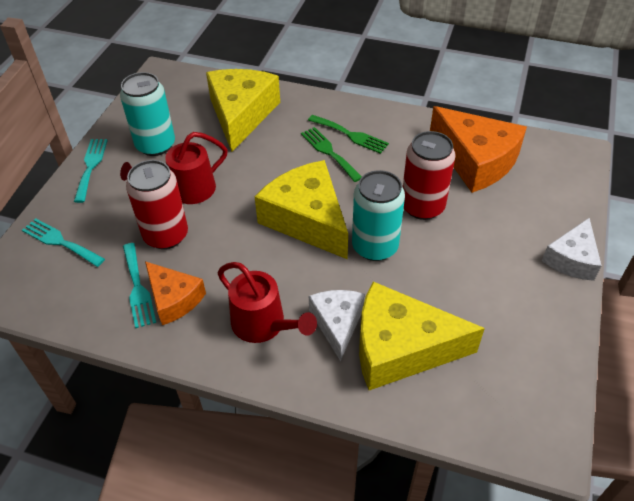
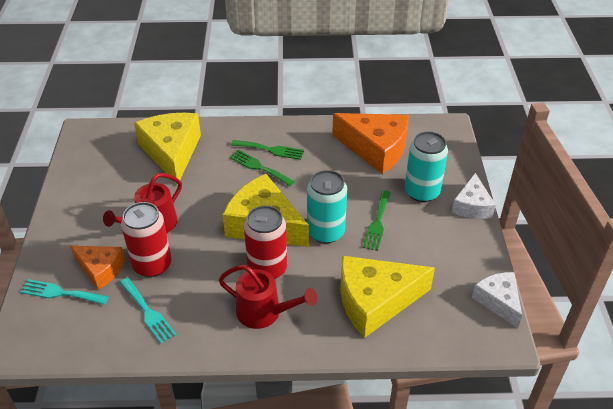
camera: 20 degrees left, 5 degrees down
turquoise fork [74,139,108,203] -> none
turquoise can [120,72,175,156] -> turquoise can moved to [405,131,448,202]
orange cheese [145,261,206,325] -> orange cheese moved to [70,246,125,290]
white cheese [309,290,365,361] -> white cheese moved to [472,272,522,328]
red can [403,131,455,220] -> red can moved to [244,206,287,279]
none -> green fork [362,190,391,251]

